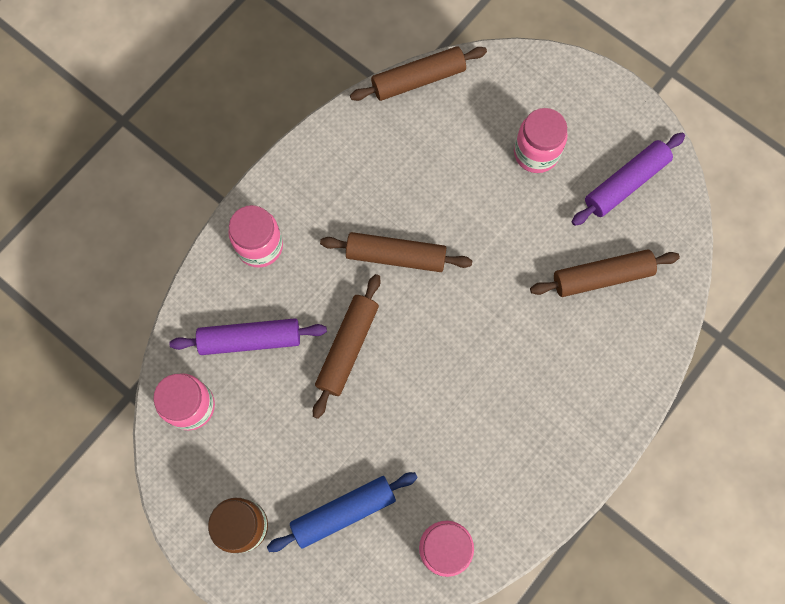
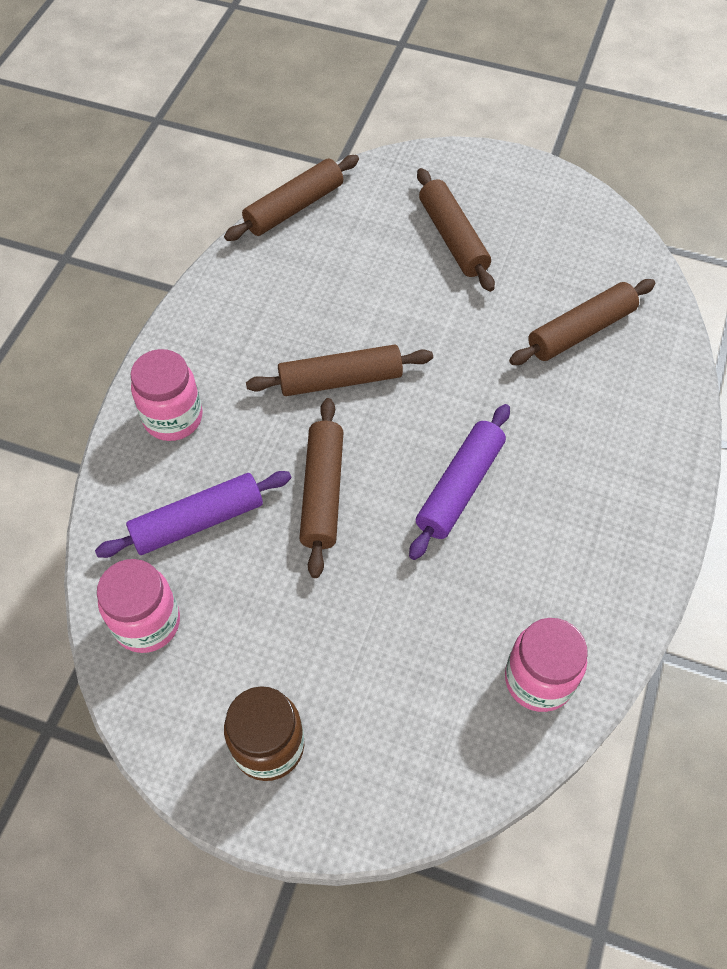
camera: 20 degrees left, 15 degrees down
blue rolling pin [267,472,418,552] -> none
pink jar [514,108,568,173] -> brown rolling pin [417,168,495,292]
purple rolling pin [572,133,685,226] -> purple rolling pin moved to [409,404,510,560]

